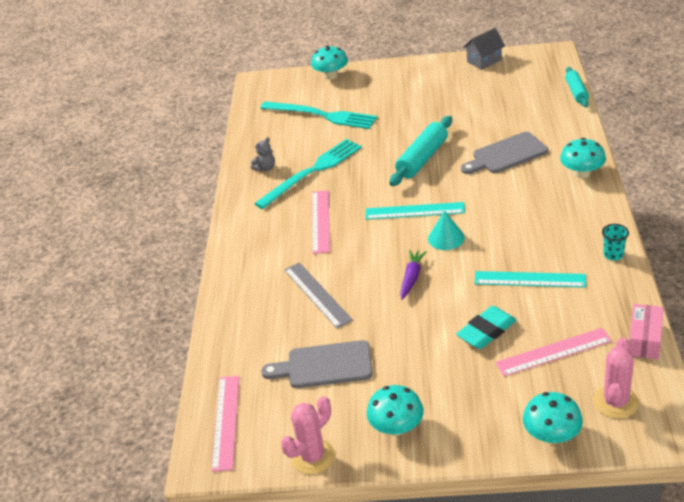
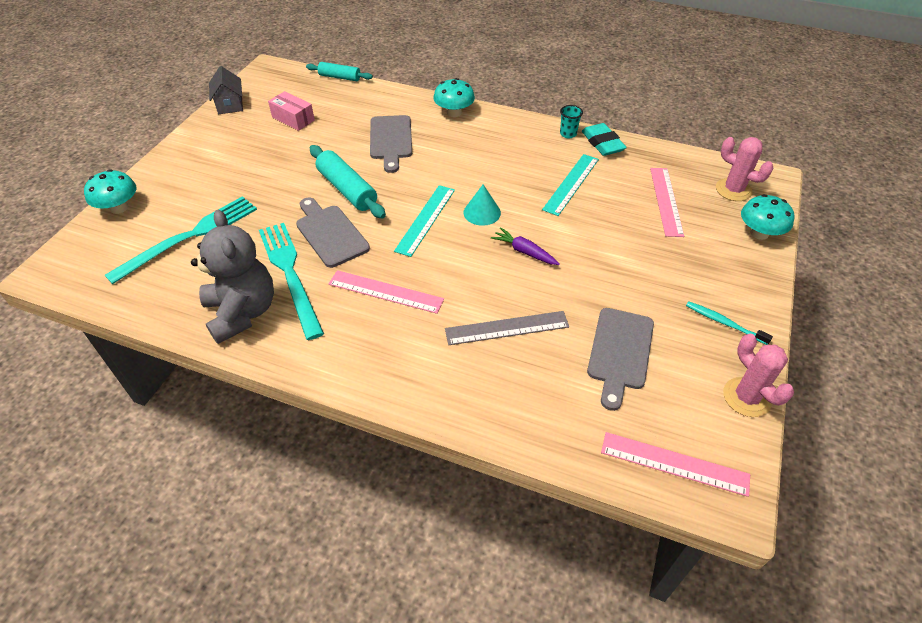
camera: 75 degrees left, 10 degrees up
grey teddy bear [251,137,275,172] -> grey teddy bear [191,210,274,344], size x2.43
turquoise mushroom [367,385,424,436] -> turquoise toothbrush [686,301,773,345]
turquoise eraser [456,306,516,349] -> turquoise eraser moved to [582,123,627,156]
pink box [629,304,664,359] -> pink box moved to [268,91,315,131]
none -> grey cutting board [296,198,370,268]

